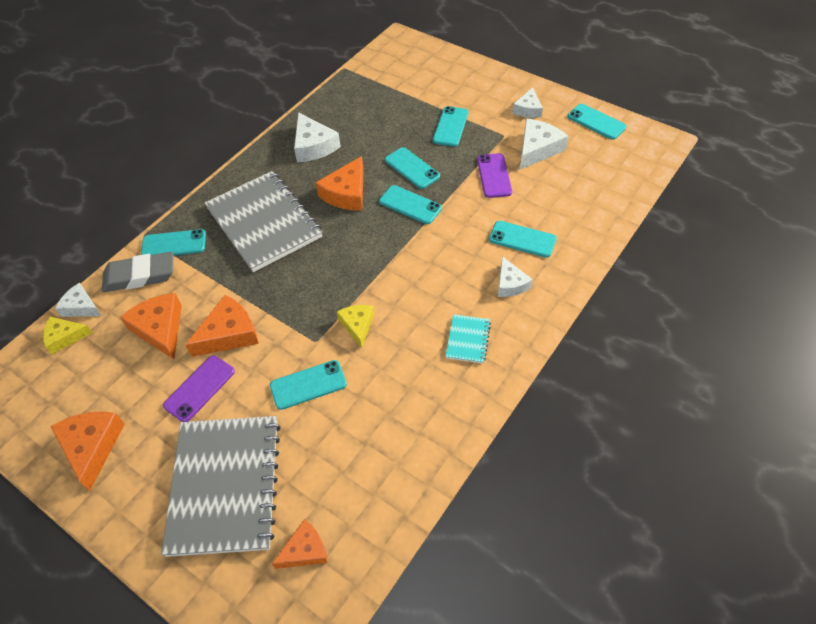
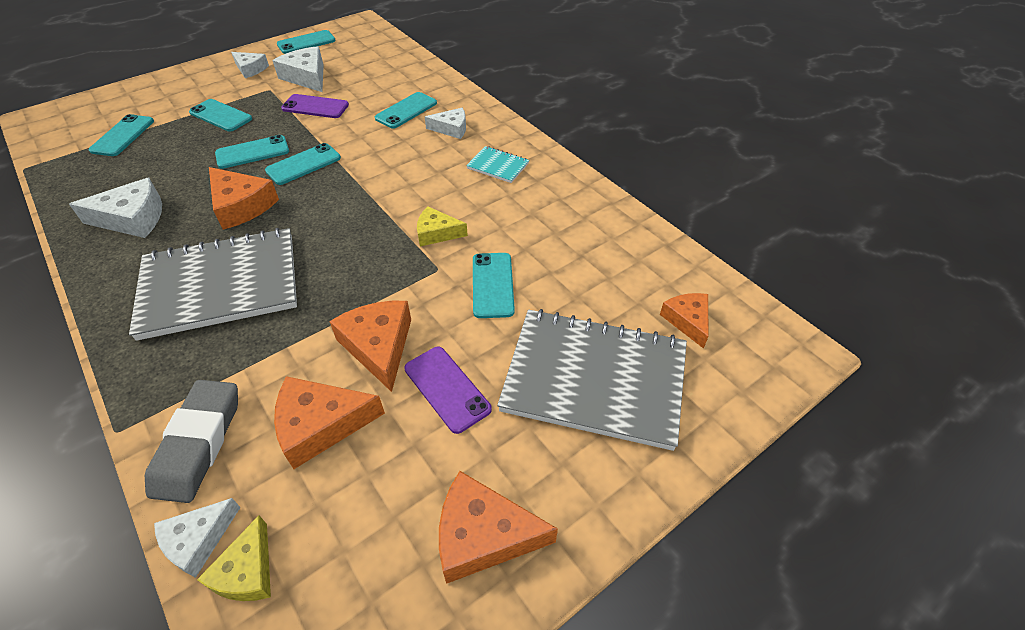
camera: 75 degrees left, 5 degrees down
turquoise phone [141,229,206,255] -> turquoise phone moved to [89,114,154,156]

